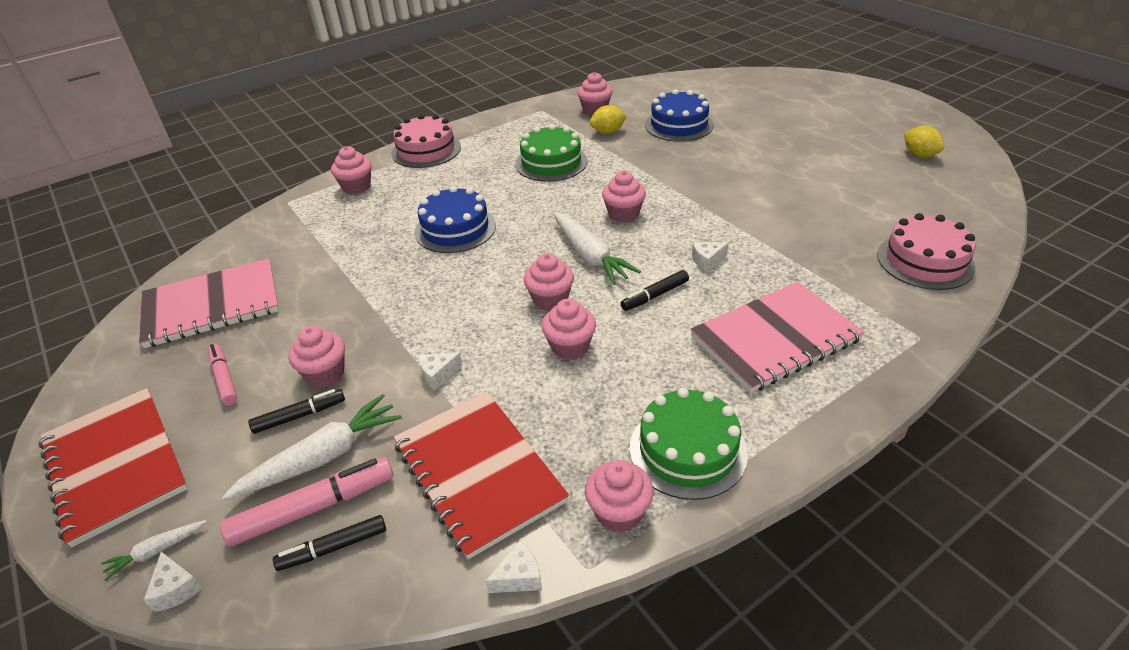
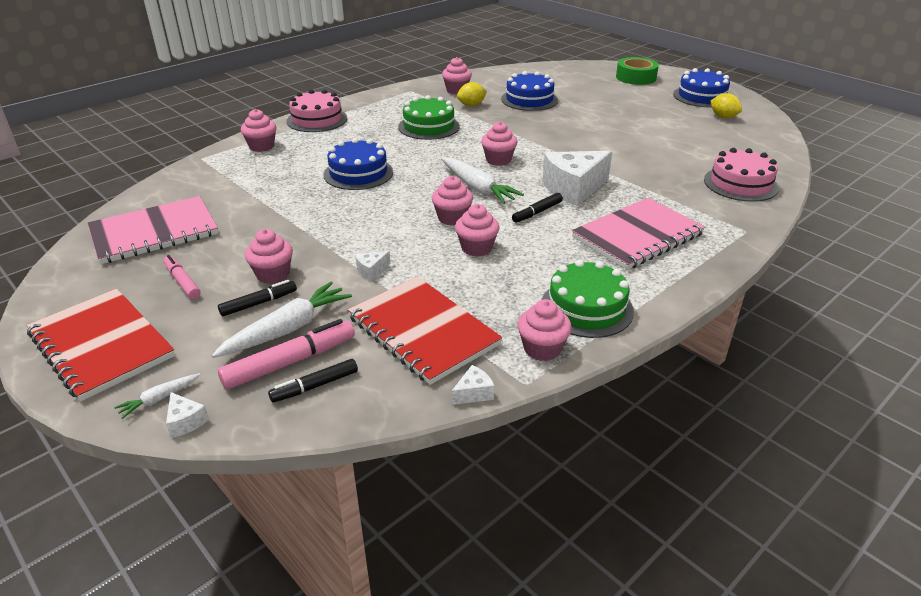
camera: 10 degrees left, 5 degrees down
white cheese [692,242,729,272] -> white cheese [542,151,612,206], size x2.39
none -> green tape [616,57,659,85]
none -> blue cake [673,68,730,108]

